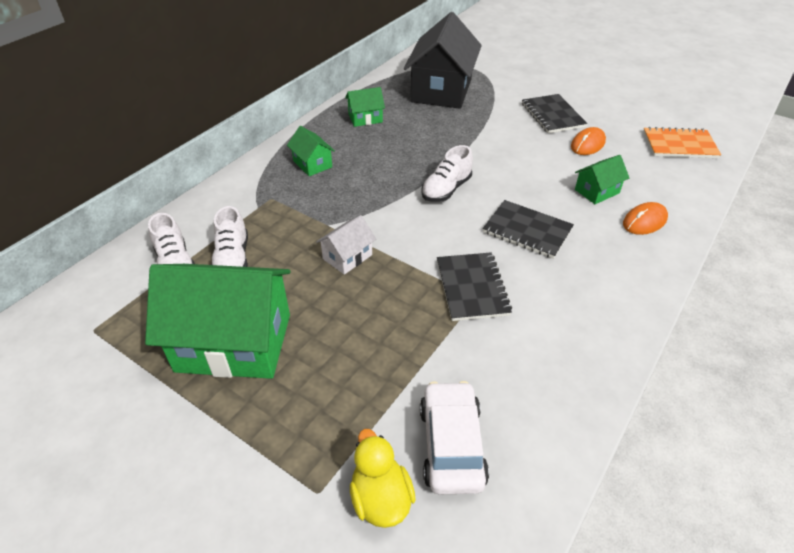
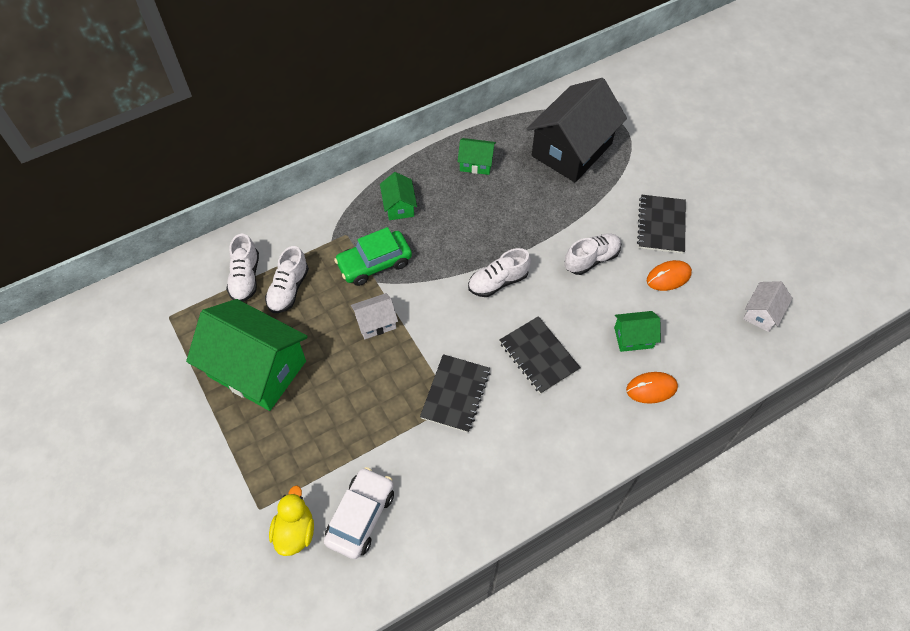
camera: 25 degrees right, 15 degrees up
orange notebook [643,127,721,158] -> white house [743,281,793,332]
none -> green car [334,227,412,286]
none -> white shoe [565,233,621,275]

